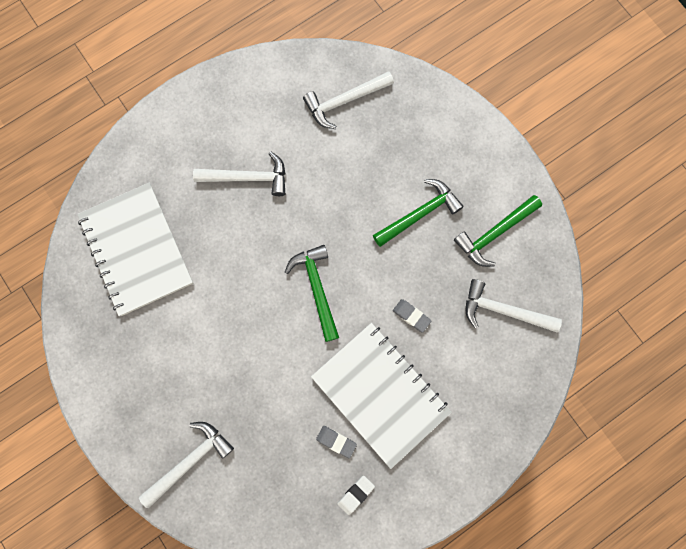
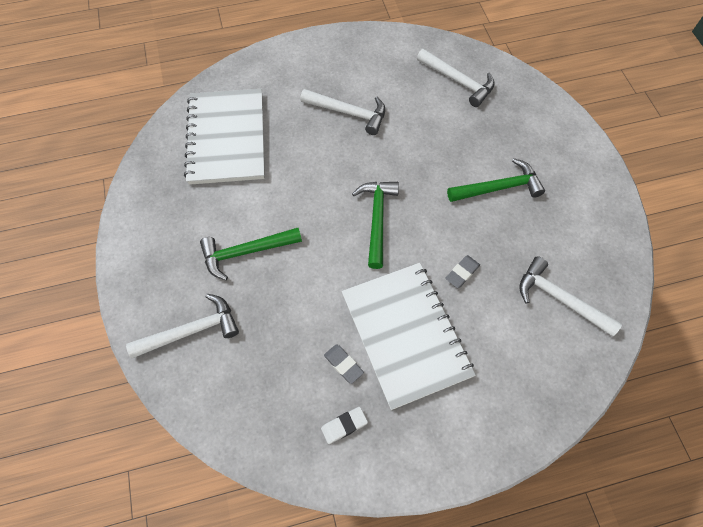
camera: 20 degrees right, 15 degrees down
white hammer [303,71,394,129] -> white hammer turned 135 degrees counterclockwise [417,49,495,107]
grey eraser [393,299,431,333] -> grey eraser turned 75 degrees clockwise [445,255,480,288]
green hammer [454,195,542,267] -> green hammer moved to [200,228,302,280]

